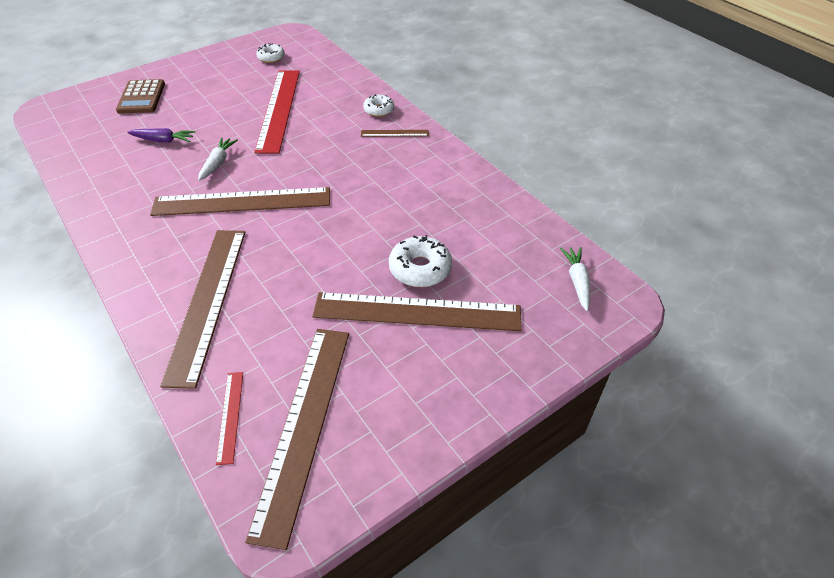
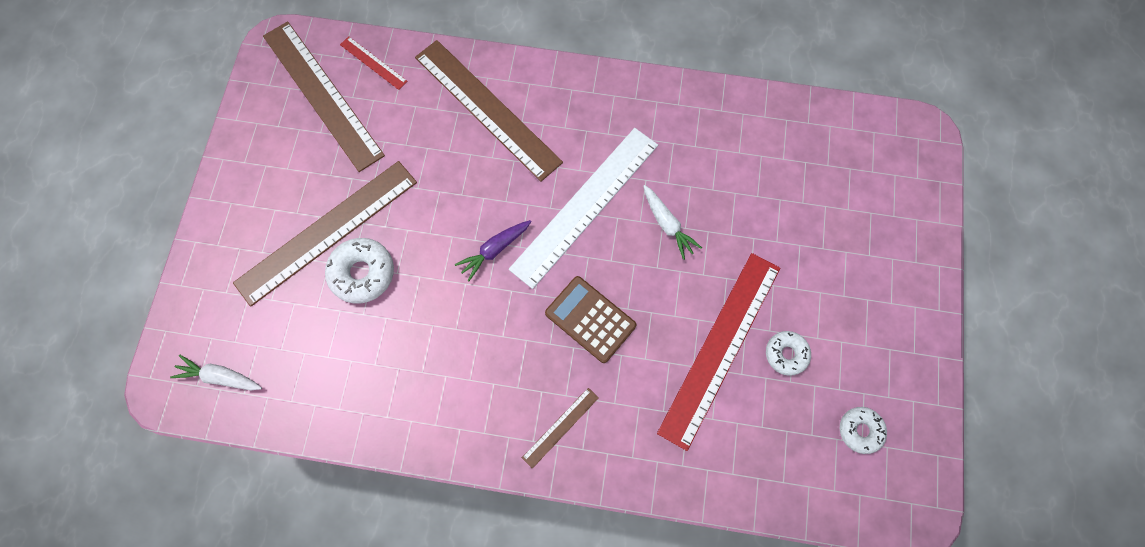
camera: 135 degrees right, 25 degrees up
brown calculator [116,79,165,114] -> brown calculator moved to [545,276,636,363]
purple carrot [127,128,196,143] -> purple carrot moved to [455,220,532,281]
brown ruler [150,187,330,216] -> white ruler [509,128,658,289]
red ruler [254,70,300,154] -> red ruler turned 75 degrees clockwise [657,253,780,451]
white donut [363,95,394,117] -> white donut moved to [766,331,811,376]
white carrot [560,247,591,311] -> white carrot turned 150 degrees clockwise [170,355,262,391]

